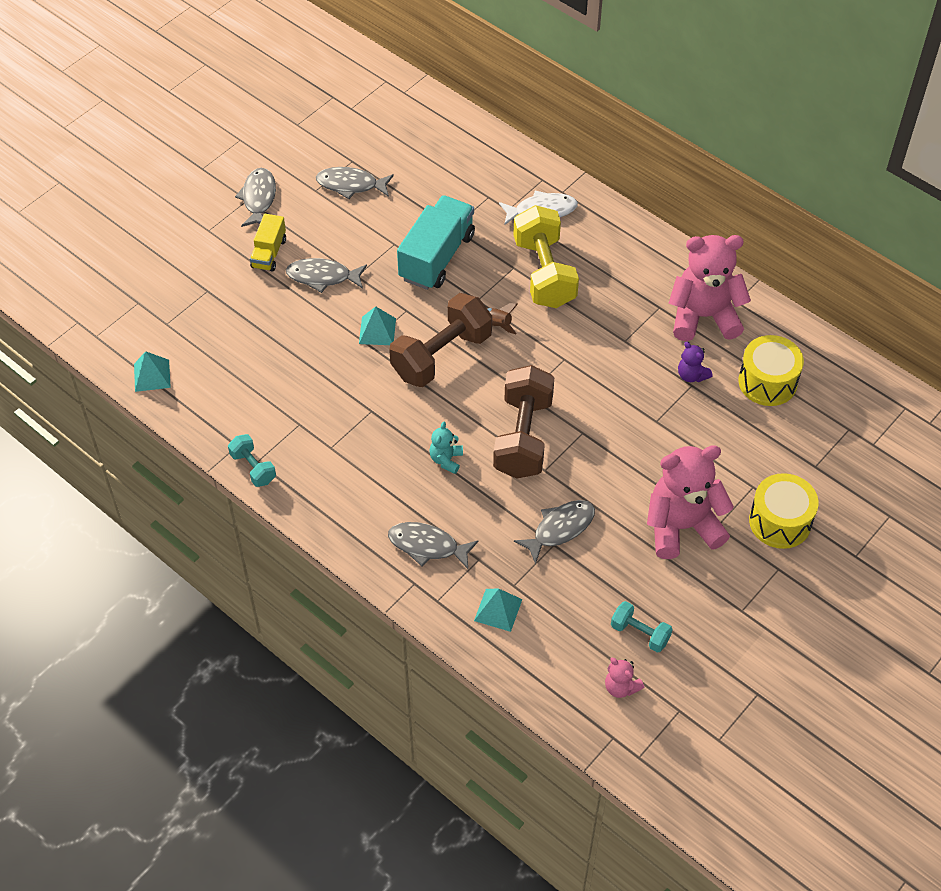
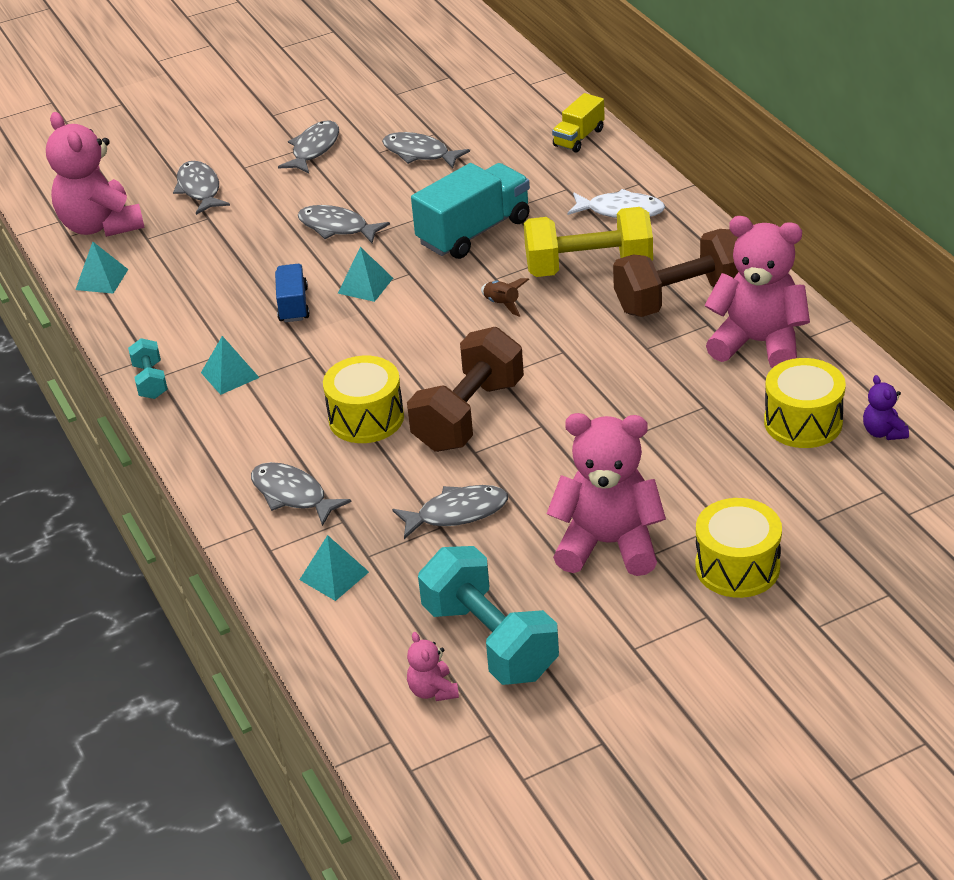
camera: 25 degrees right, 15 degrees down
yellow truck [250,214,286,272] -> yellow truck moved to [552,93,605,153]
brown dumbbell [389,293,492,387] -> brown dumbbell moved to [613,229,738,317]
turquoise teddy bear [429,421,463,474] -> yellow drum [323,356,404,443]
yellow dumbbell [513,205,579,308] -> yellow dumbbell turned 75 degrees clockwise [524,207,653,277]
turquoise dumbbell [611,601,673,653] -> turquoise dumbbell [418,546,559,685], size x2.00
purple teddy bear [678,342,712,382] -> purple teddy bear moved to [863,375,909,440]
none -> pink teddy bear [46,112,144,237]
none -> grey fish [173,161,230,215]
none -> turquoise pyramid [201,336,260,395]
none -> blue truck [275,264,310,322]

